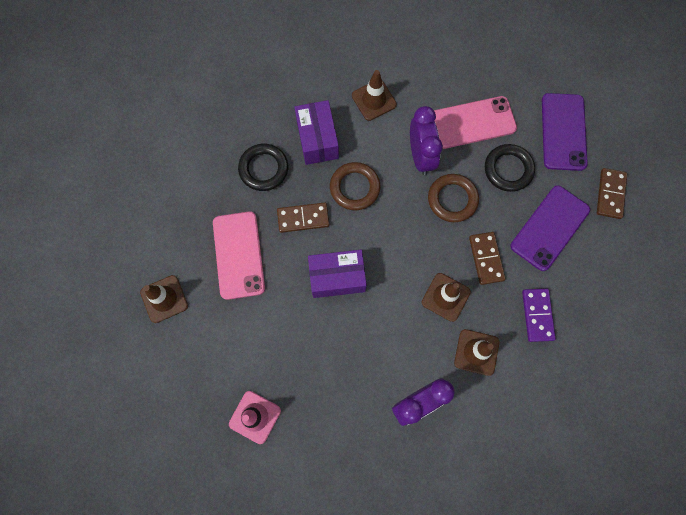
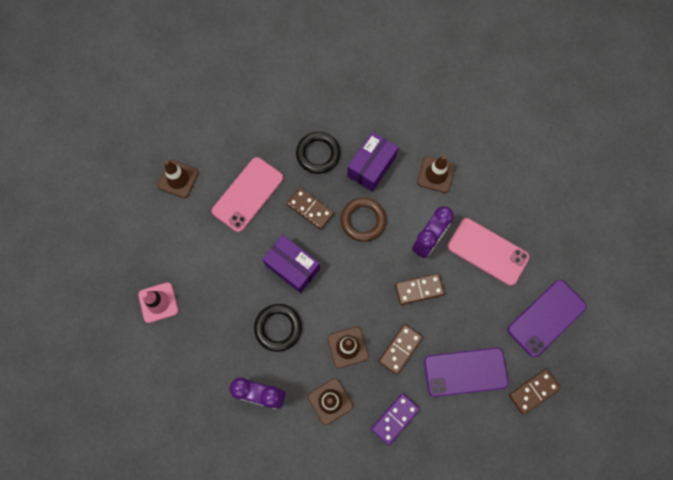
camera: 45 degrees right, 0 degrees up
brown ring [428,174,479,222] -> brown domino [395,273,445,305]
black ring [485,144,535,192] -> black ring moved to [254,304,302,352]

